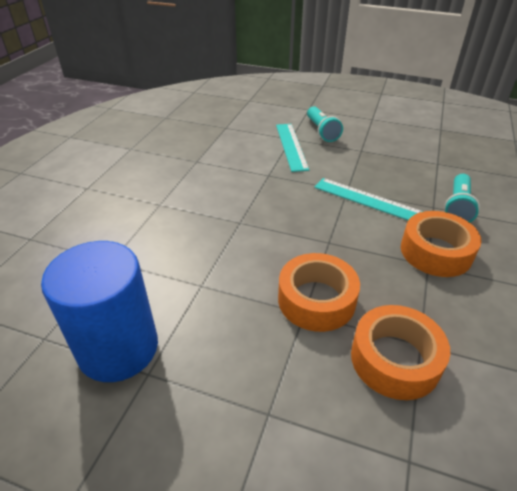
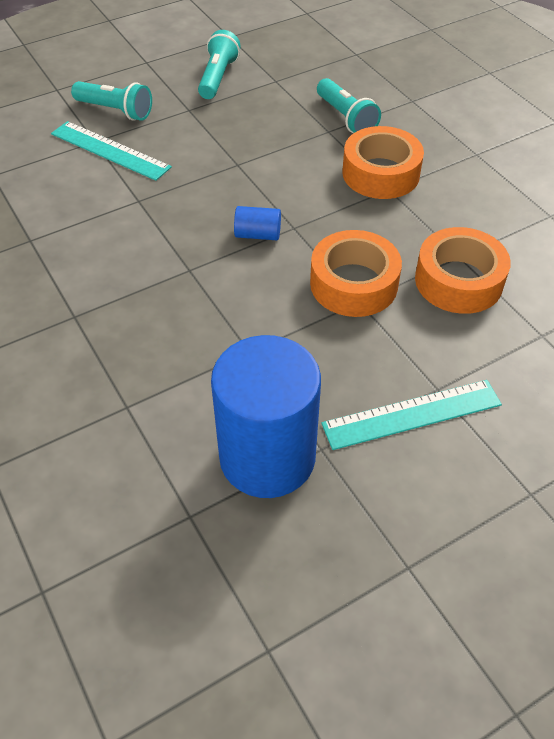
camera: 50 degrees left, 10 degrees up
turquoise ruler [314,178,423,220] -> turquoise ruler moved to [321,380,502,450]
none -> turquoise flashlight [198,30,241,99]
none -> blue cylinder [234,206,281,240]

